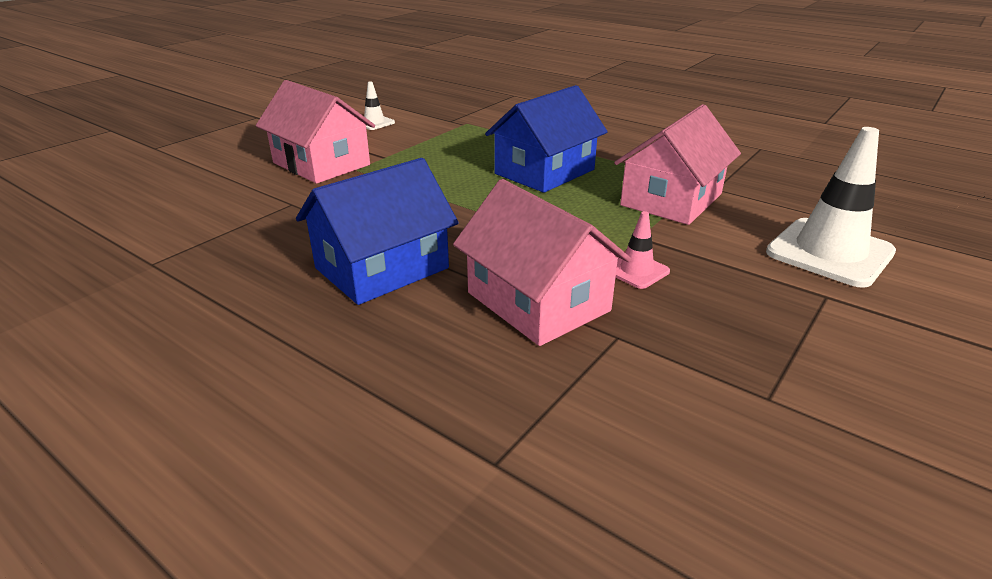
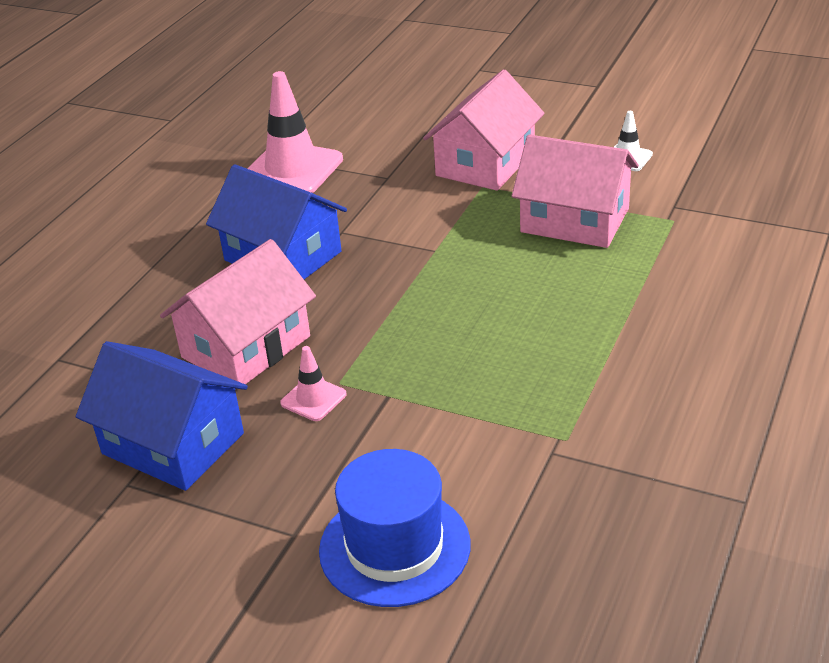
camera: 80 degrees right, 5 degrees up
blue house [485,85,608,193] -> blue house moved to [76,341,248,491]
pink house [614,104,741,225] -> pink house moved to [512,135,639,248]
white traffic cone [766,127,896,288] -> blue hat [319,449,470,607]
none -> pink traffic cone [247,71,343,193]

